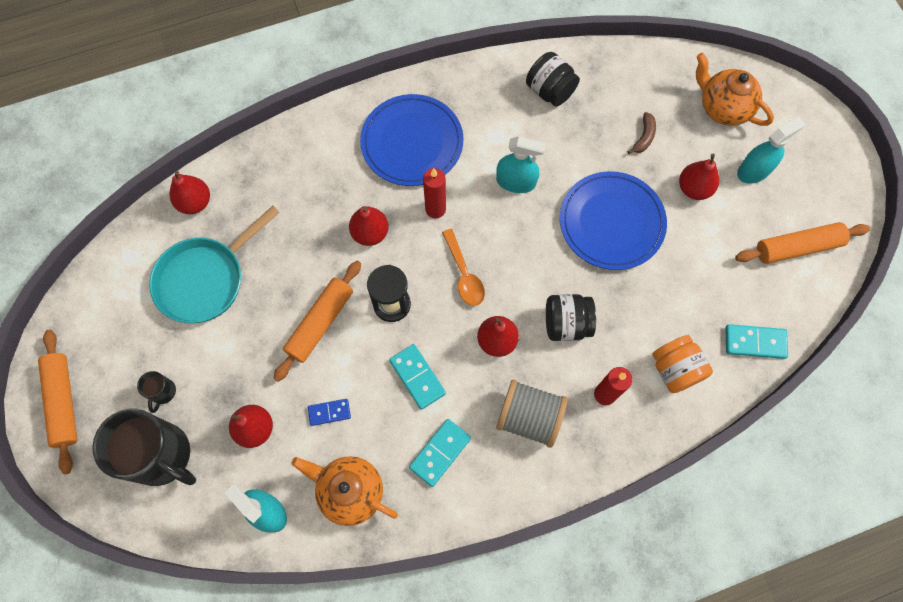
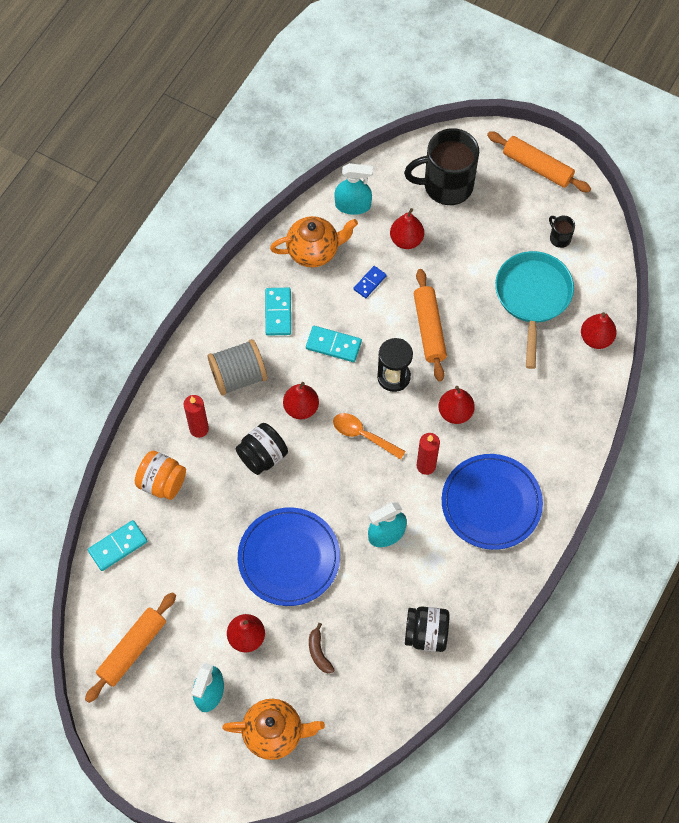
camera: 140 degrees right, 5 degrees down
black mug [137,371,176,413] -> black mug moved to [549,216,575,248]

